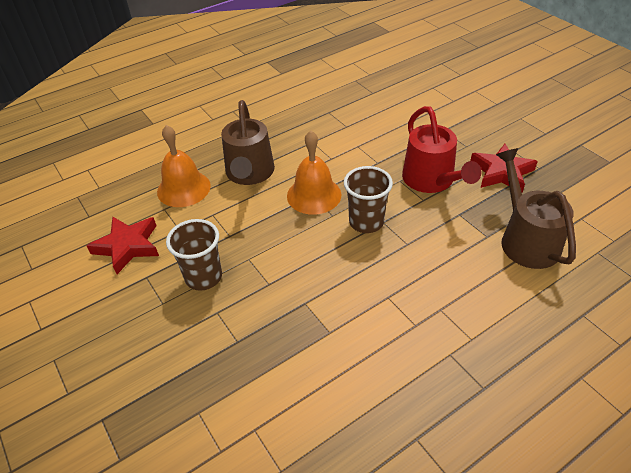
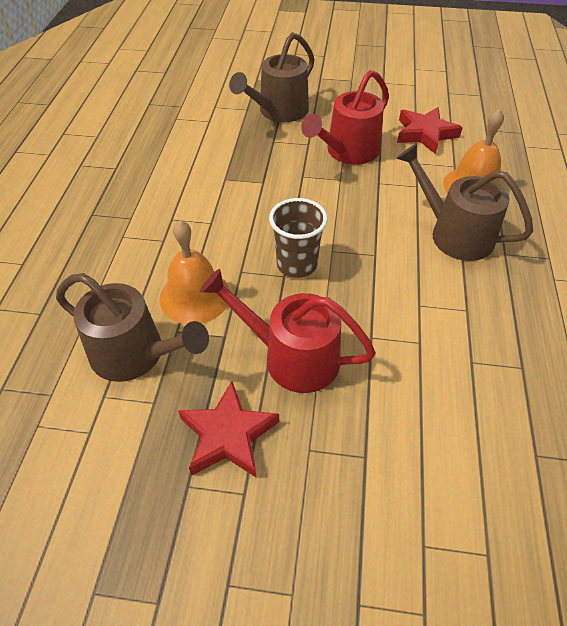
camera: 130 degrees right, 5 degrees up
brown cup [166,219,222,291] -> red watering can [301,70,389,165]
orange bell [287,131,341,215] -> orange bell moved to [160,220,230,325]
none -> brown watering can [229,32,315,122]

